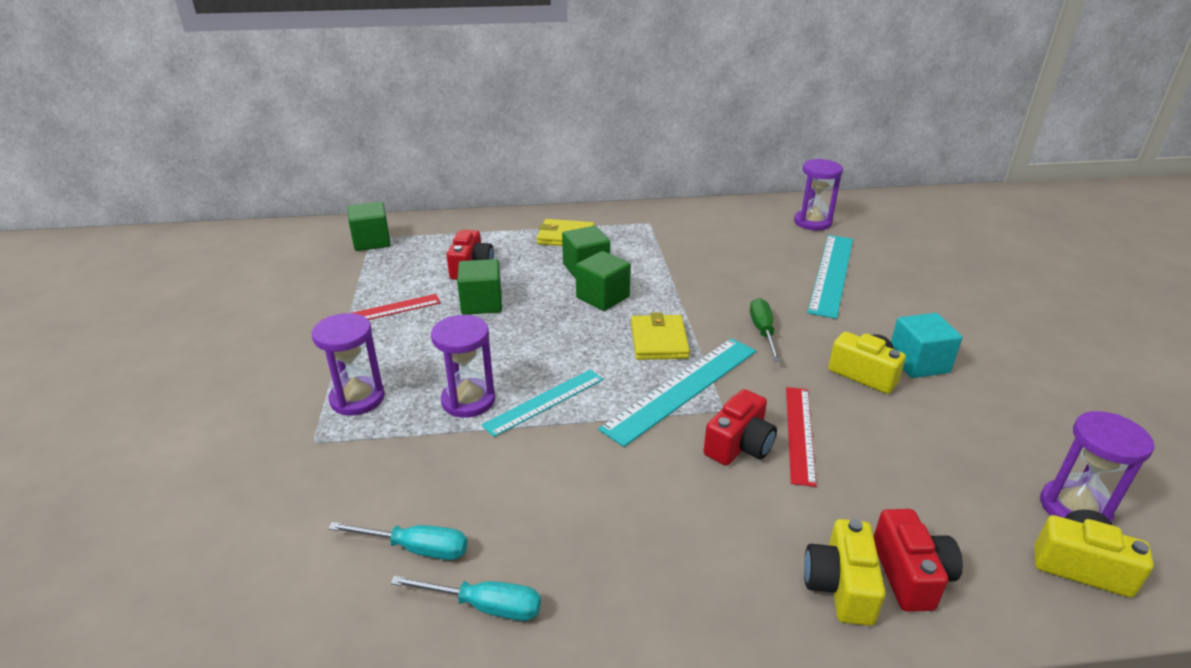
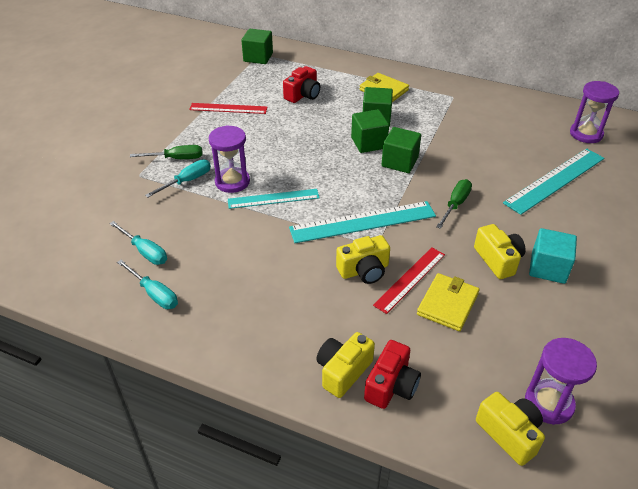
camera: 30 degrees right, 10 degrees up
purple hourglass [312,313,385,416] -> green screwdriver [130,145,203,159]
green cube [457,259,502,315] -> green cube moved to [382,127,421,173]
yellow wallet [631,312,690,360] -> yellow wallet moved to [417,273,480,331]
red camera [704,389,777,466] -> yellow camera [336,235,390,284]
none -> turquoise screwdriver [145,159,211,198]

